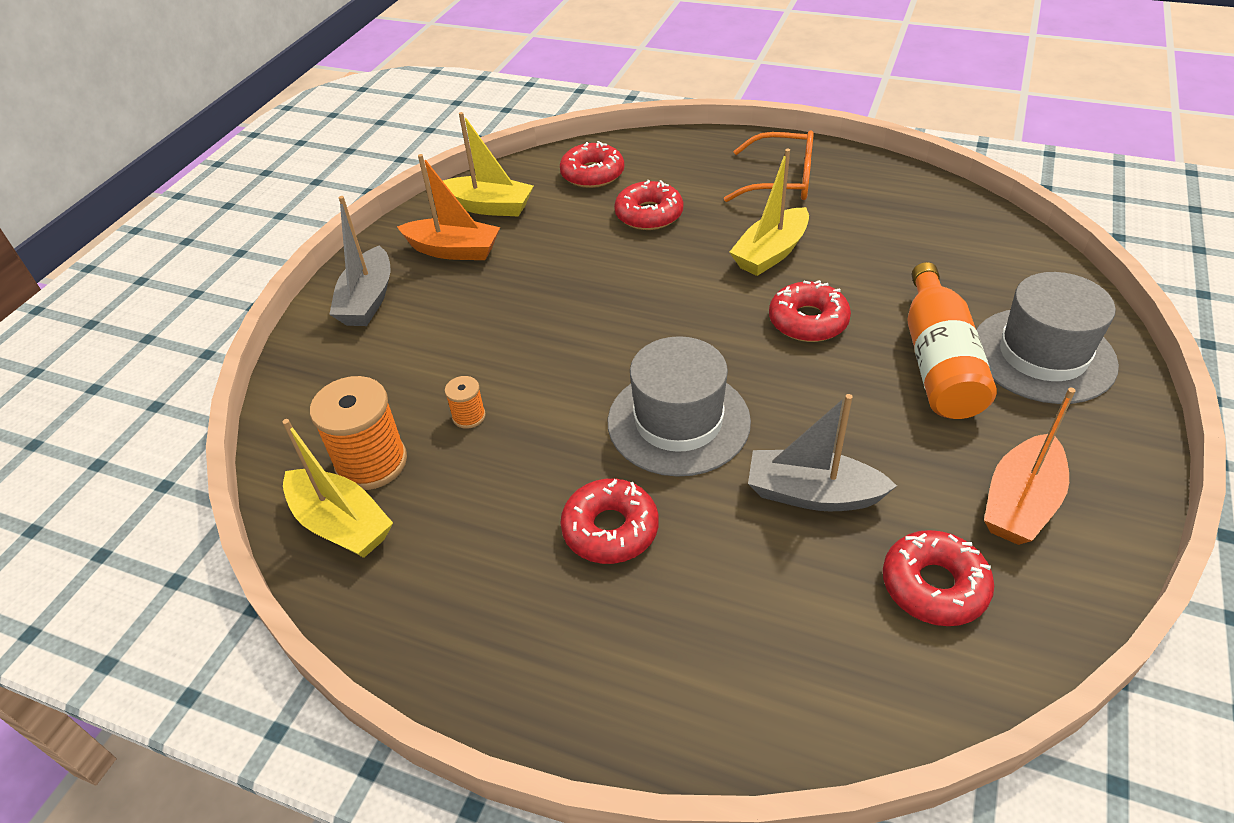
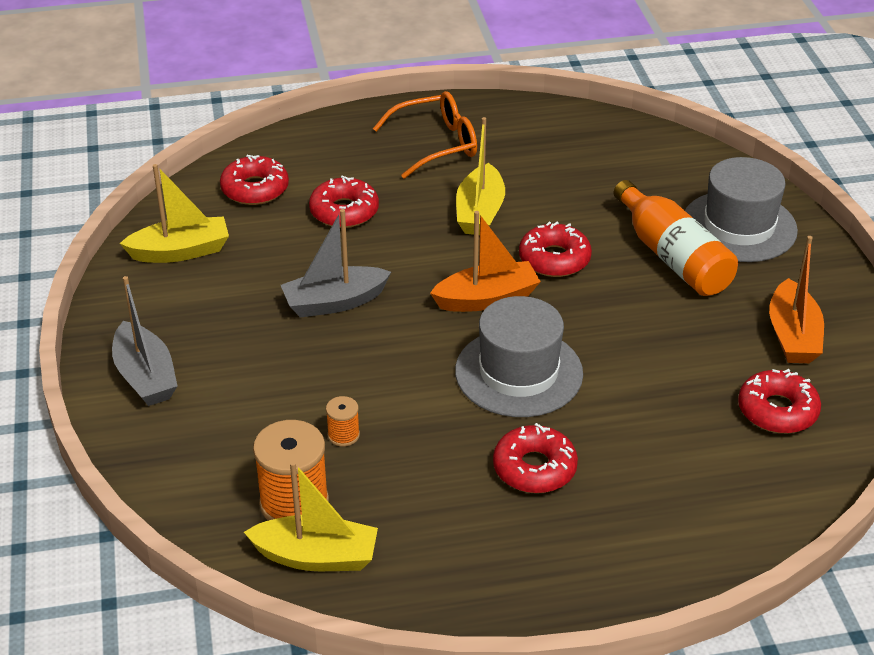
camera: 35 degrees left, 5 degrees down
orange boat [397,154,500,260] -> orange boat moved to [430,211,541,312]
grey boat [748,394,897,511] -> grey boat moved to [281,209,391,318]

